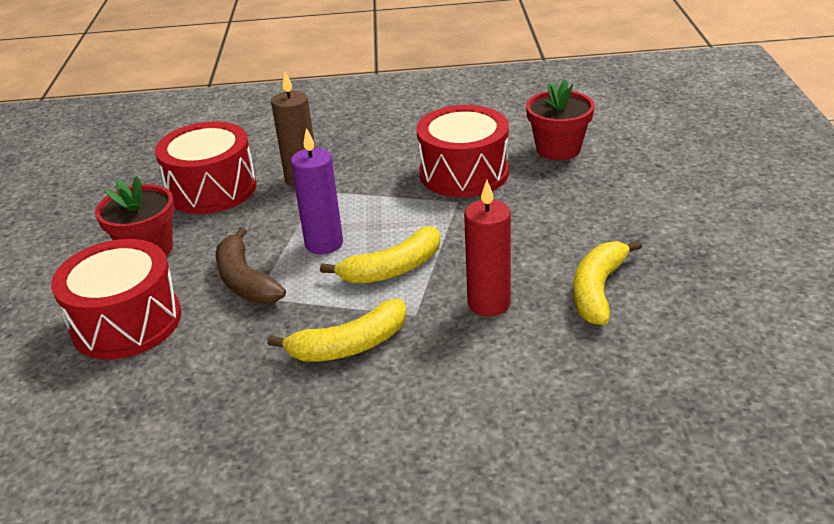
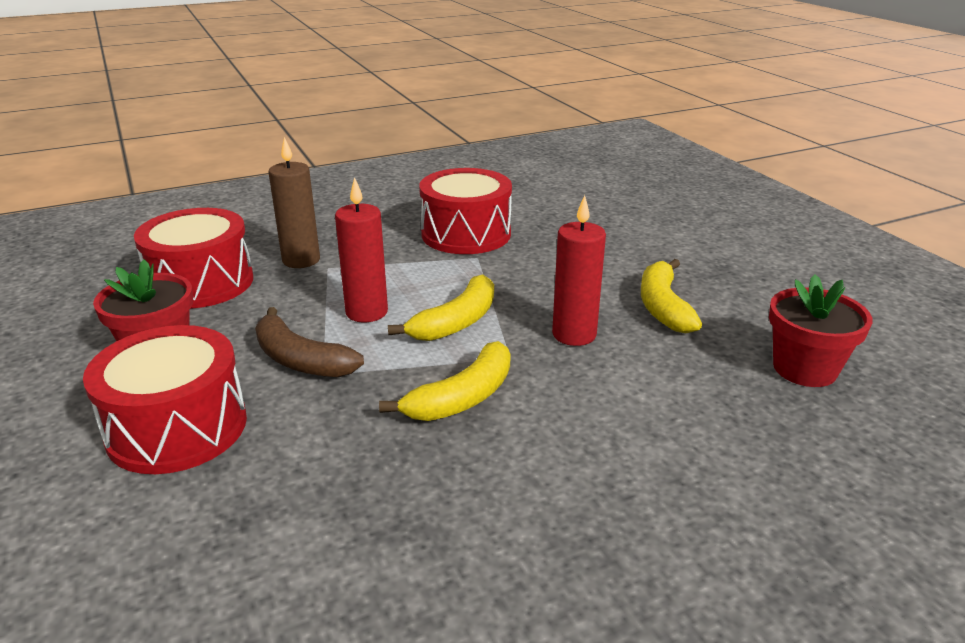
camera: 25 degrees left, 5 degrees down
purple candle [291,128,343,254] -> red candle [335,177,388,322]
red flower pot [526,80,595,160] -> red flower pot moved to [769,274,872,387]

